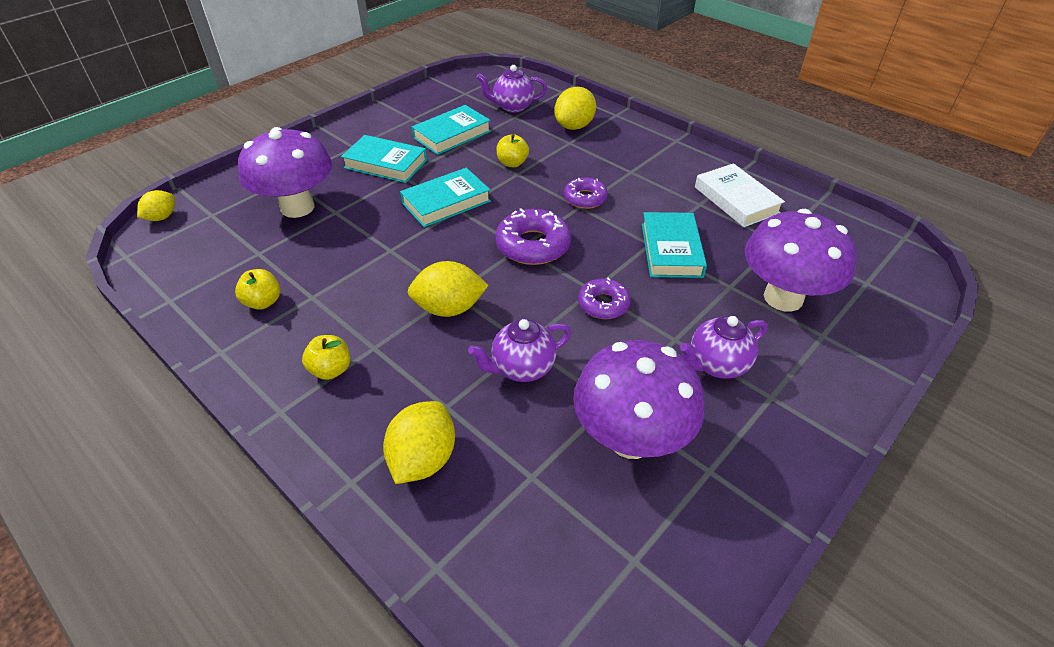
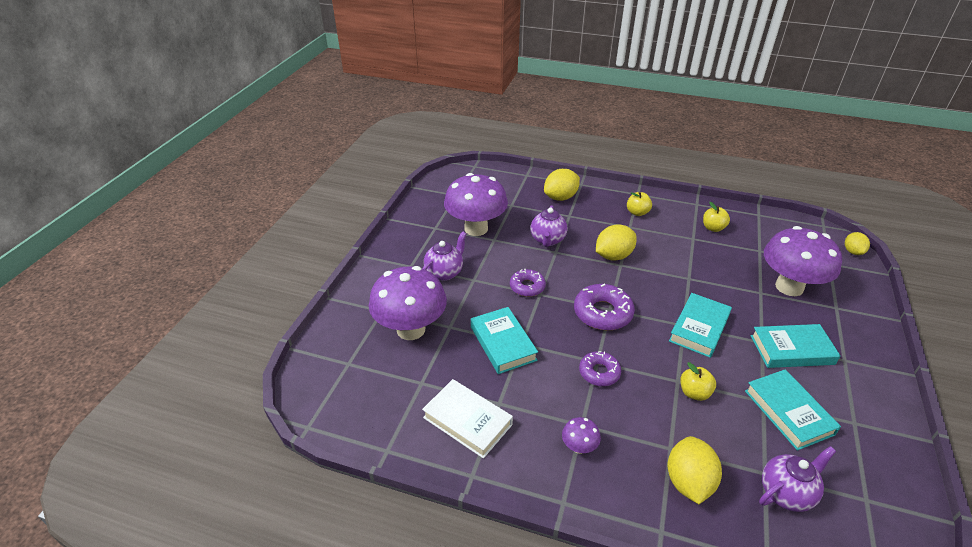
camera: 155 degrees right, 5 degrees down
yellow lemon [383,401,455,484] -> yellow lemon turned 60 degrees clockwise [544,169,580,201]
turquoise book [412,105,491,155] -> turquoise book turned 45 degrees counterclockwise [745,369,841,451]
purple teapot [468,319,572,382] -> purple teapot turned 150 degrees clockwise [531,205,567,247]
none -> purple mushroom [562,417,601,454]

